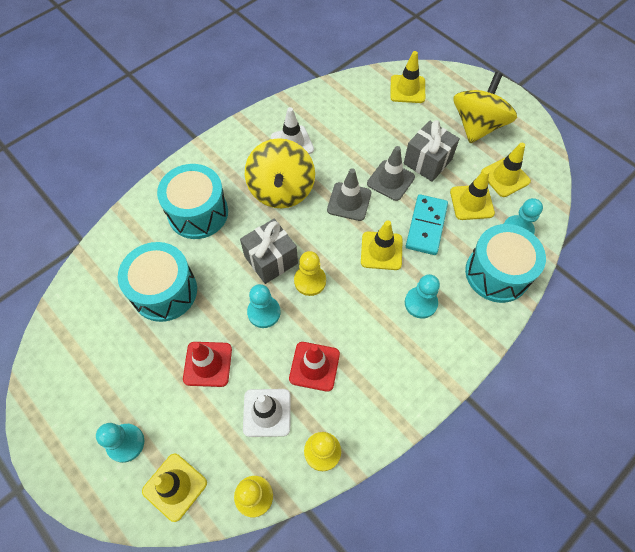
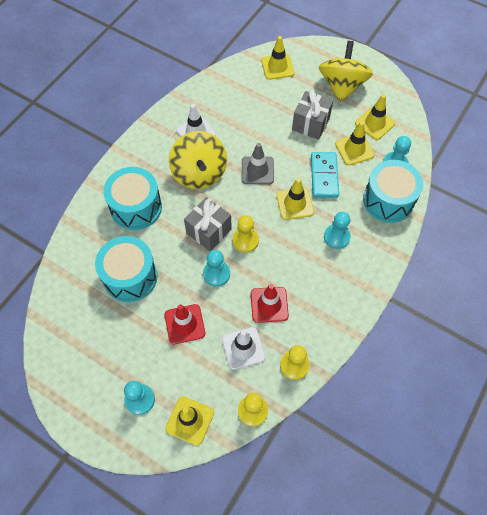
camera: 15 degrees left, 0 degrees up
grey traffic cone [367,146,415,201] -> none

